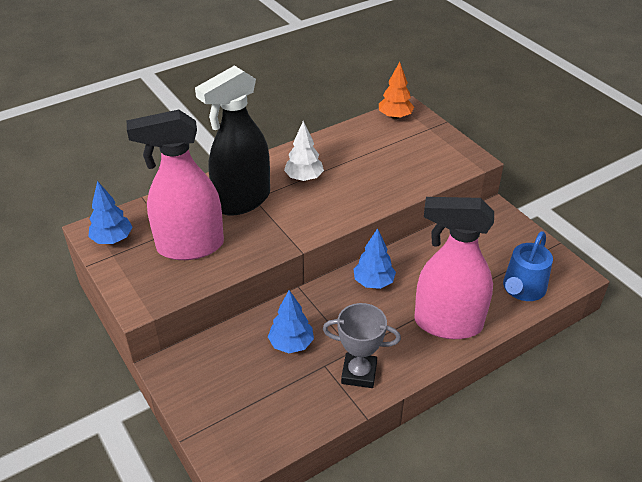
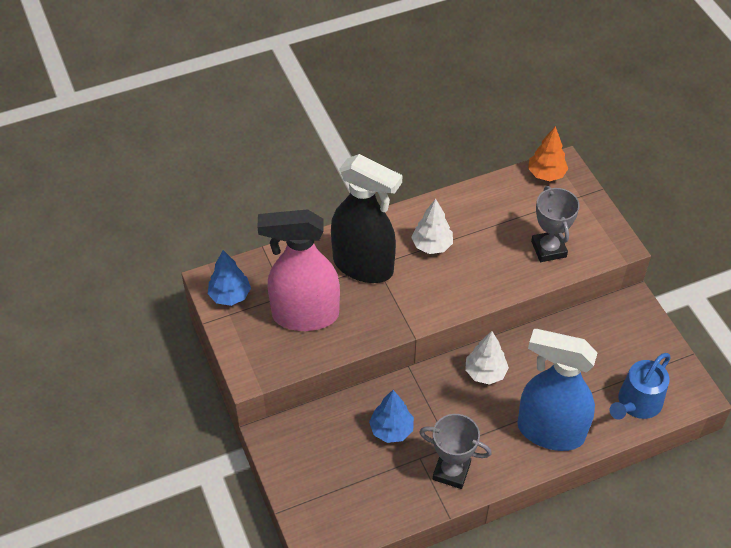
camera: 10 degrees right, 10 degrees up
black spray bottle [195,65,270,216] -> black spray bottle turned 120 degrees counterclockwise [331,154,403,283]
blue tree [353,228,396,289] -> white tree [465,331,509,385]
pink spray bottle [414,197,494,339] -> blue spray bottle [517,329,598,451]
none -> grey trophy [531,186,580,262]

